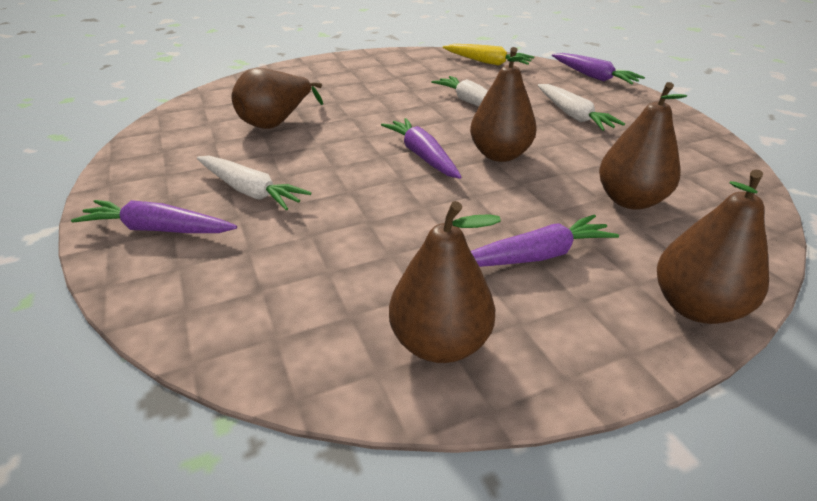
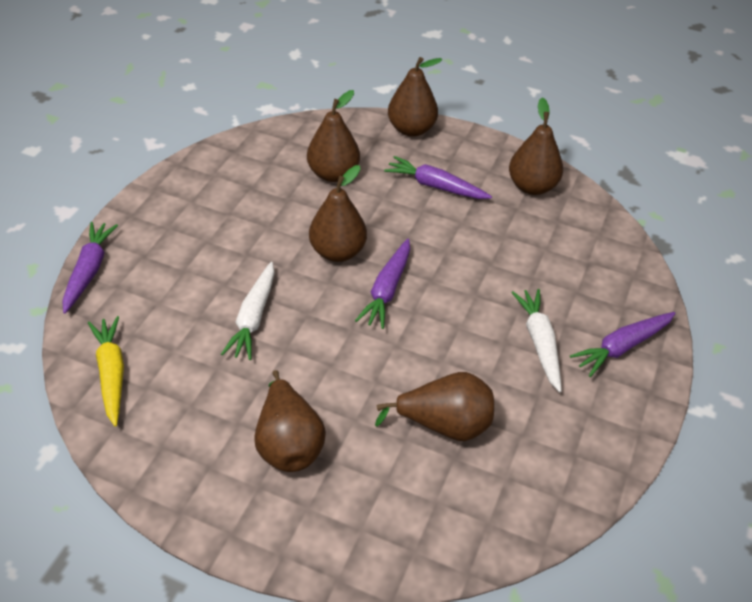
camera: 135 degrees left, 10 degrees up
purple carrot [71,200,237,233] -> purple carrot turned 90 degrees clockwise [570,312,676,377]
white carrot [538,84,625,131] -> none
none -> brown pear [254,370,326,472]

